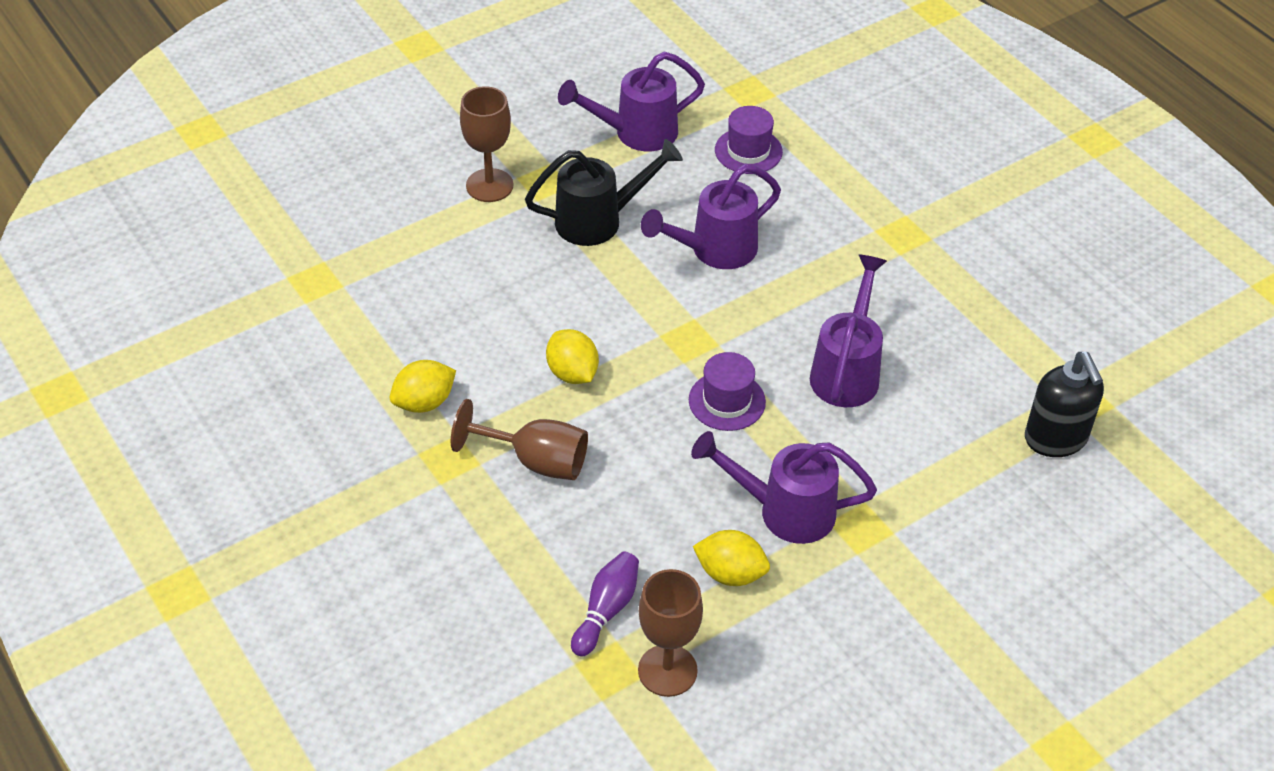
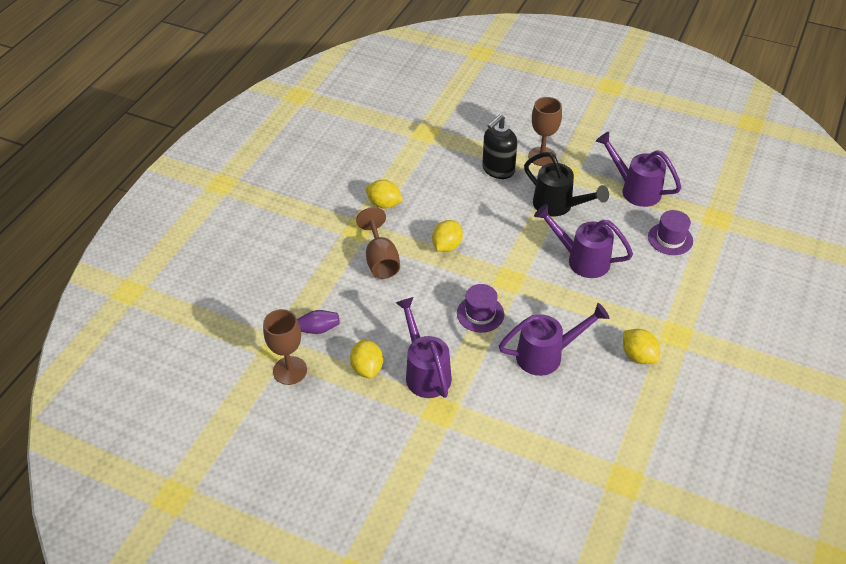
camera: 60 degrees right, 0 degrees up
black soap dispenser [1025,352,1104,457] -> black soap dispenser moved to [482,114,517,179]
none -> yellow lemon [623,329,660,364]

